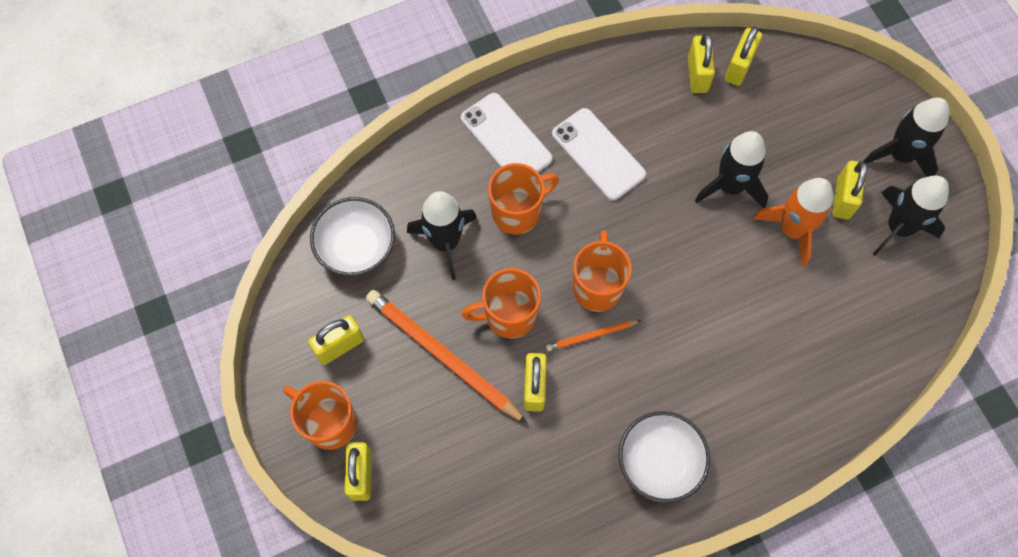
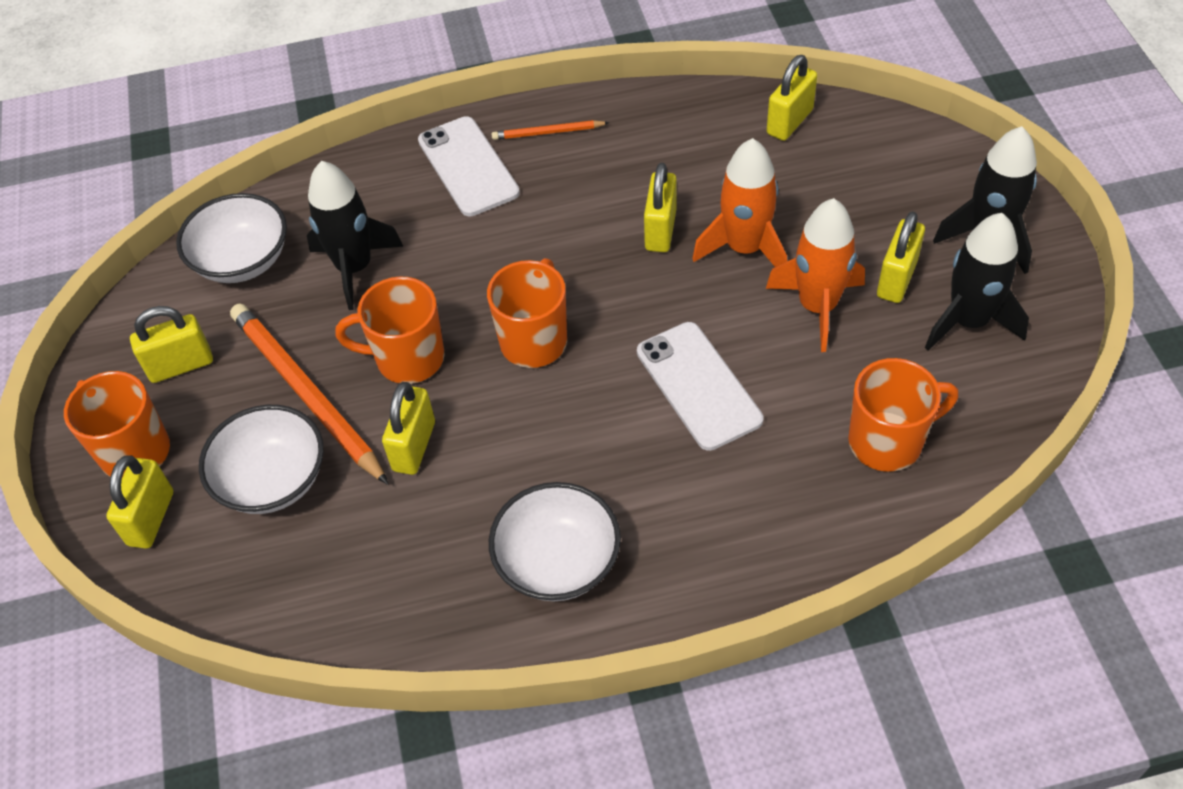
camera: 15 degrees right, 15 degrees down
orange mug [488,163,559,235] -> orange mug moved to [848,358,958,472]
orange pencil [546,320,641,351] -> orange pencil moved to [492,120,609,140]
white phone [552,108,646,201] -> white phone moved to [637,322,763,451]
yellow padlock [688,33,715,93] -> yellow padlock moved to [644,163,677,252]
black rocket [695,131,768,208] -> orange rocket [692,138,787,267]
none -> white bowl [199,405,324,514]

